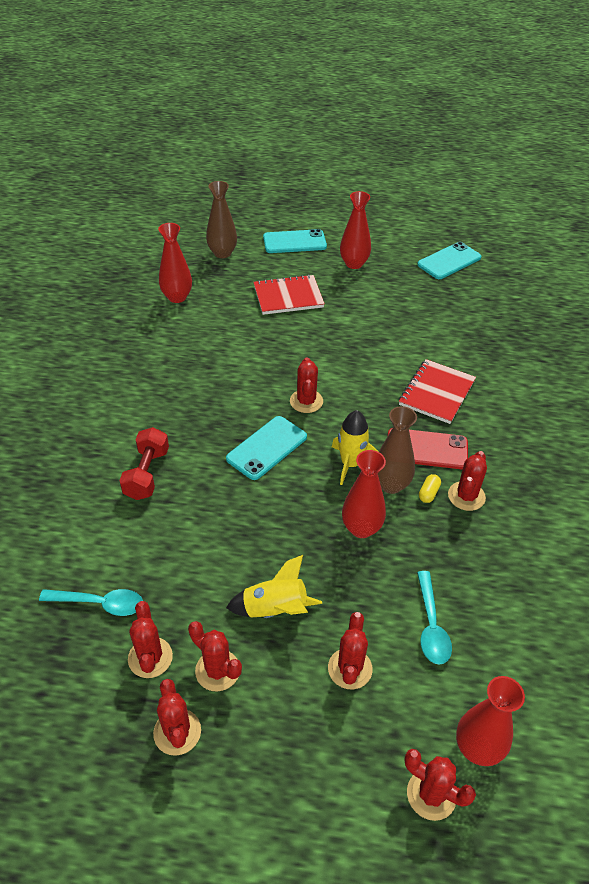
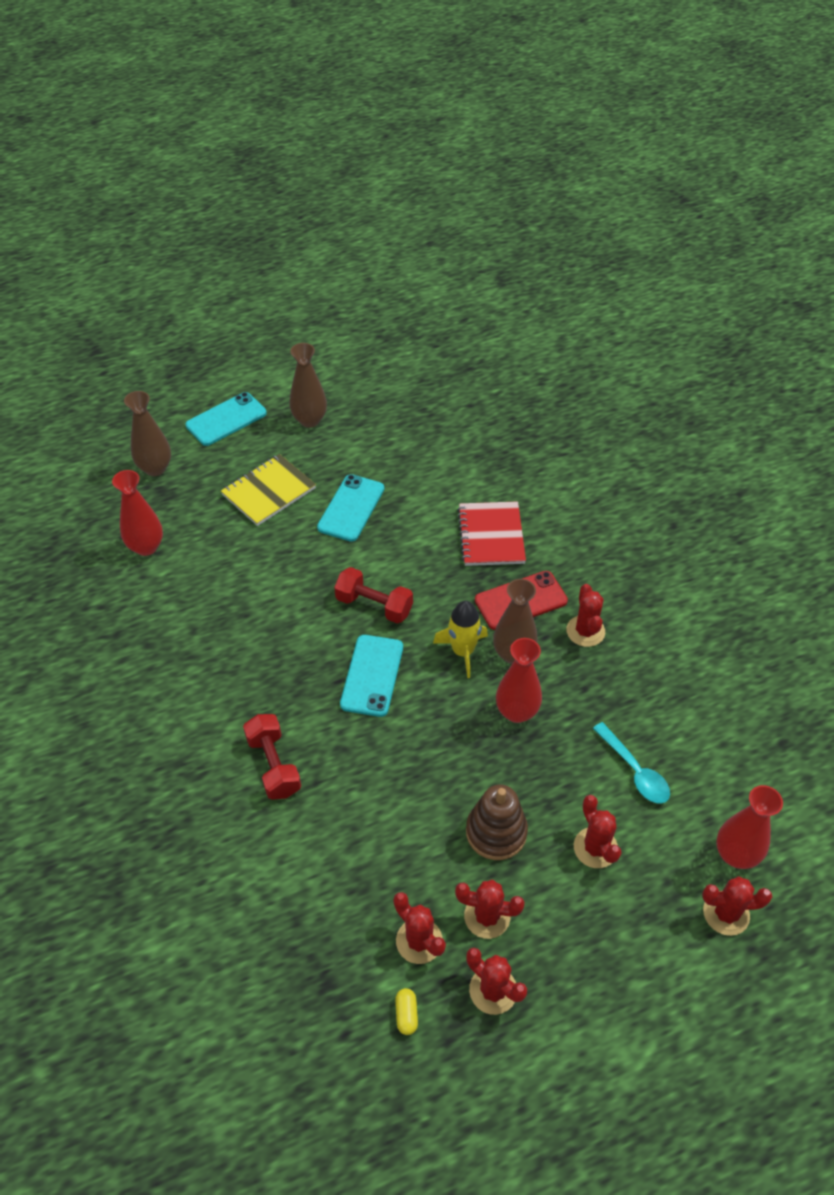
camera: 30 degrees left, 5 degrees up
turquoise spoon [39,589,143,616] -> none
yellow rocket [226,555,322,618] -> brown stacking toy [466,784,528,860]
red notebook [253,274,325,315] -> yellow notebook [221,454,316,526]
red cactus [290,358,323,413] -> red dumbbell [334,567,413,624]
red vase [340,191,371,269] -> brown vase [289,343,327,428]
turquoise phone [417,242,481,279] -> turquoise phone moved to [317,474,384,542]
yellow capsule [419,474,441,503] -> yellow capsule moved to [395,988,418,1035]

